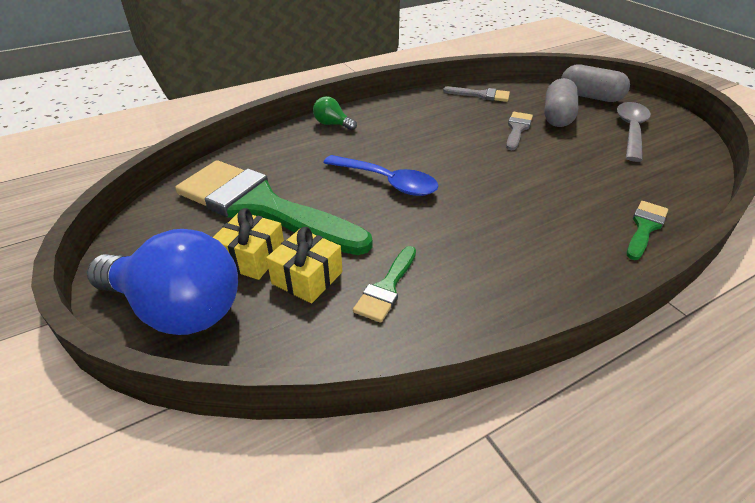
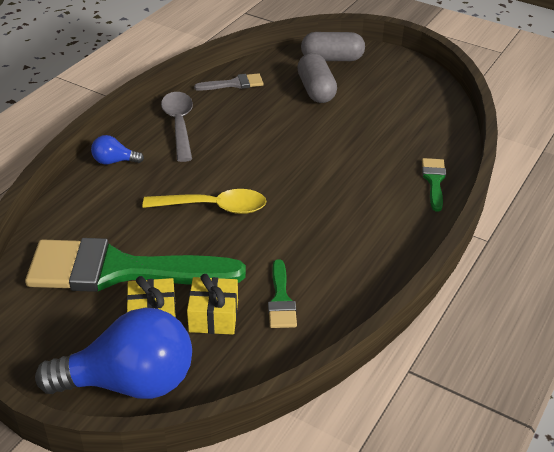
camera: 30 degrees left, 0 degrees up
green light bulb [313,96,357,131] -> blue light bulb [91,135,144,164]
blue spoon [323,155,439,196] -> yellow spoon [143,189,267,214]
grey brush [506,112,533,150] -> none
grey spoon [617,102,651,162] -> grey spoon moved to [161,92,193,162]

